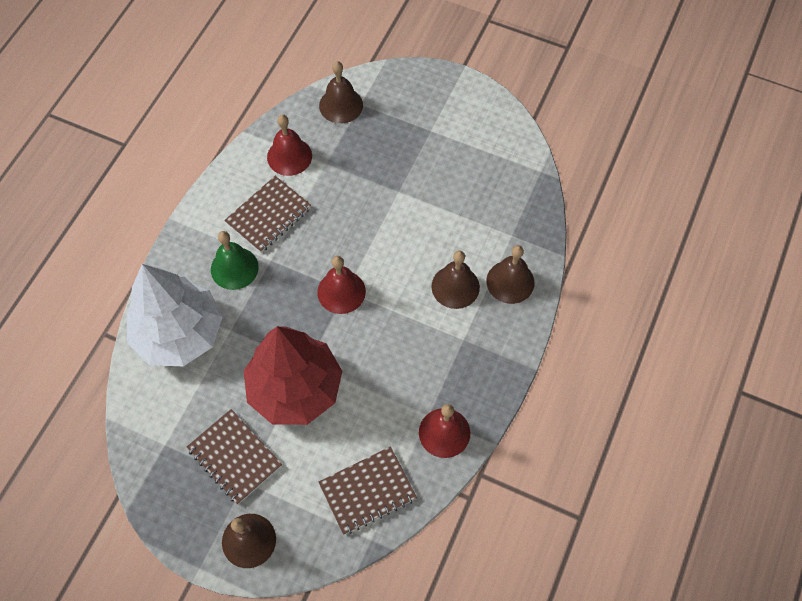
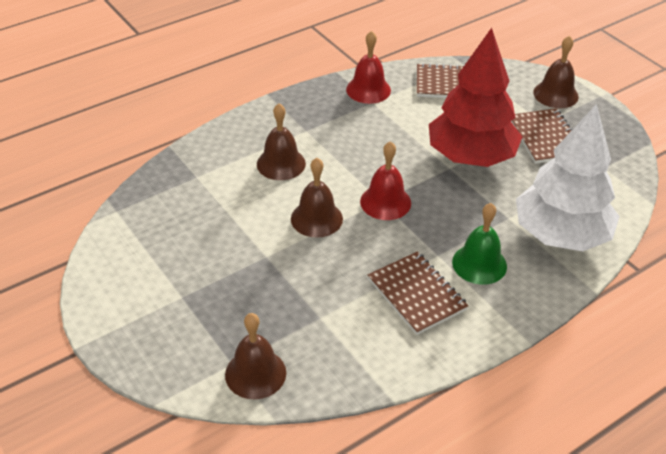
camera: 150 degrees left, 20 degrees down
brown notebook [224,176,311,253] -> brown notebook turned 75 degrees clockwise [368,252,468,335]
red bell [267,114,312,176] -> none
brown bell [486,245,535,304] -> brown bell moved to [291,158,343,238]

